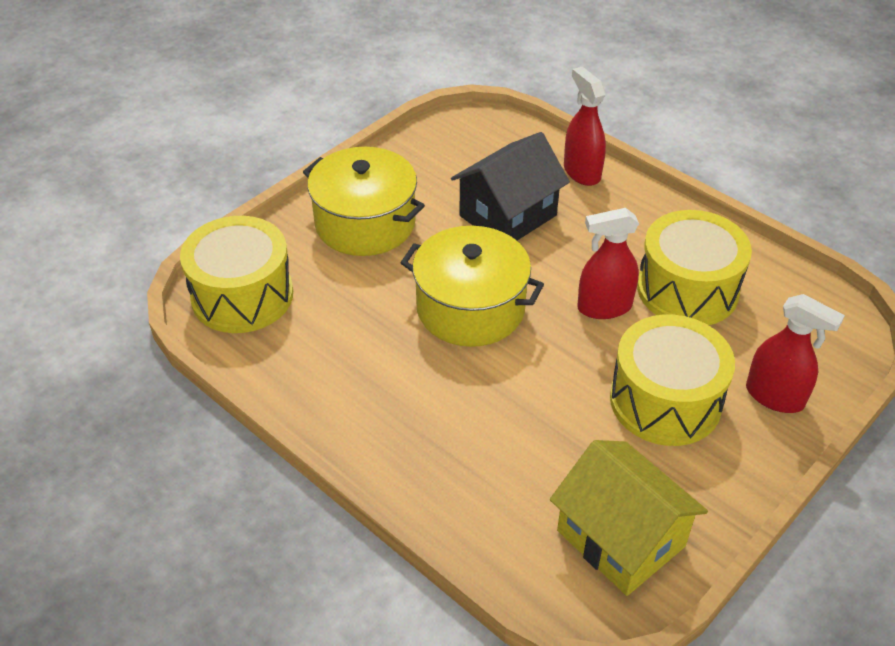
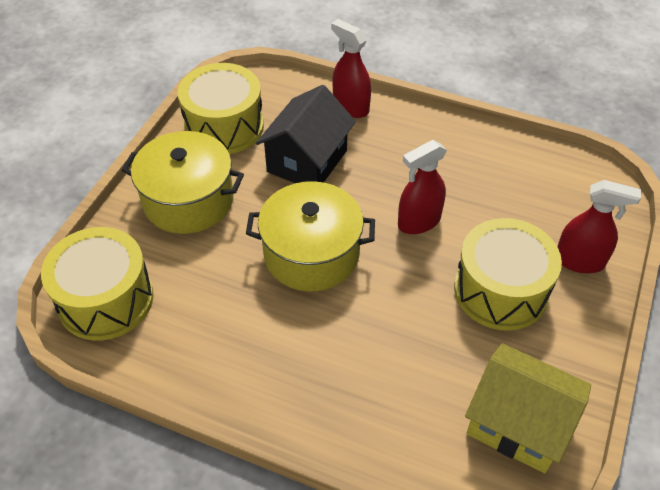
camera: 20 degrees left, 5 degrees up
yellow drum [637,210,752,325] -> yellow drum moved to [178,63,264,154]

